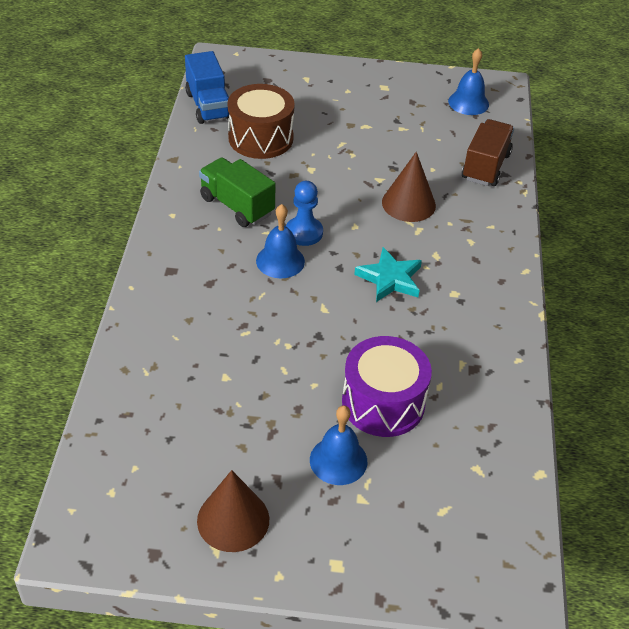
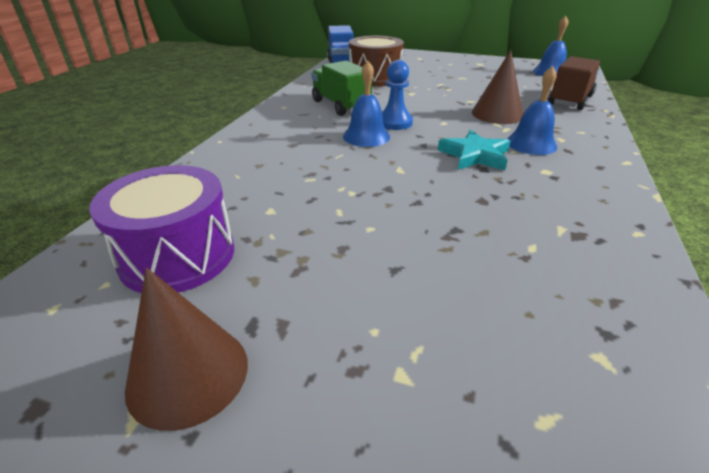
camera: 15 degrees right, 10 degrees down
blue bell [310,405,367,485] -> blue bell moved to [507,66,557,155]
purple drum [342,336,432,437] -> purple drum moved to [89,165,234,293]

